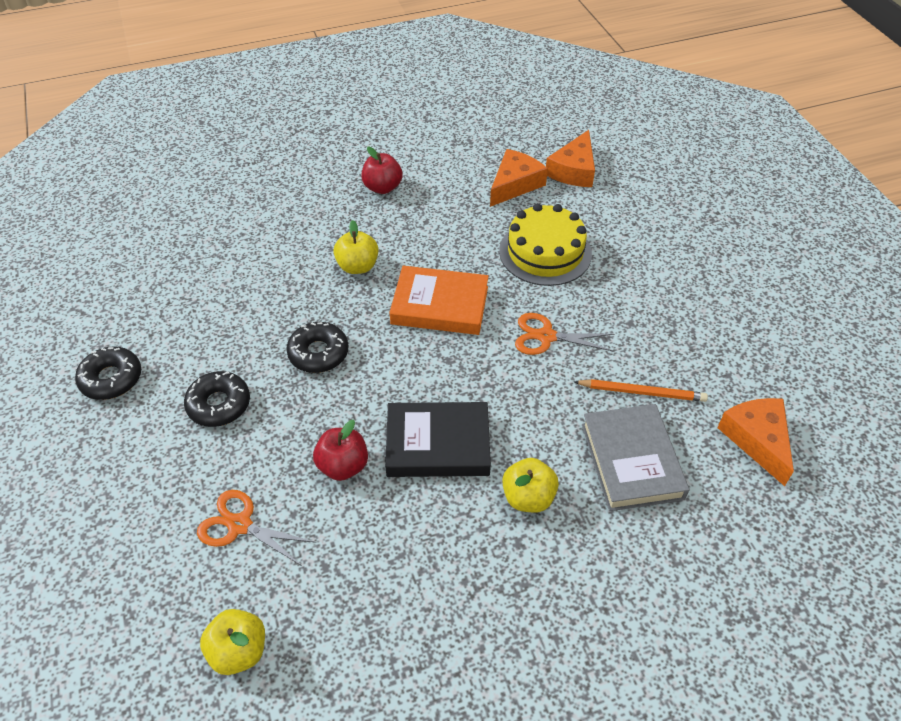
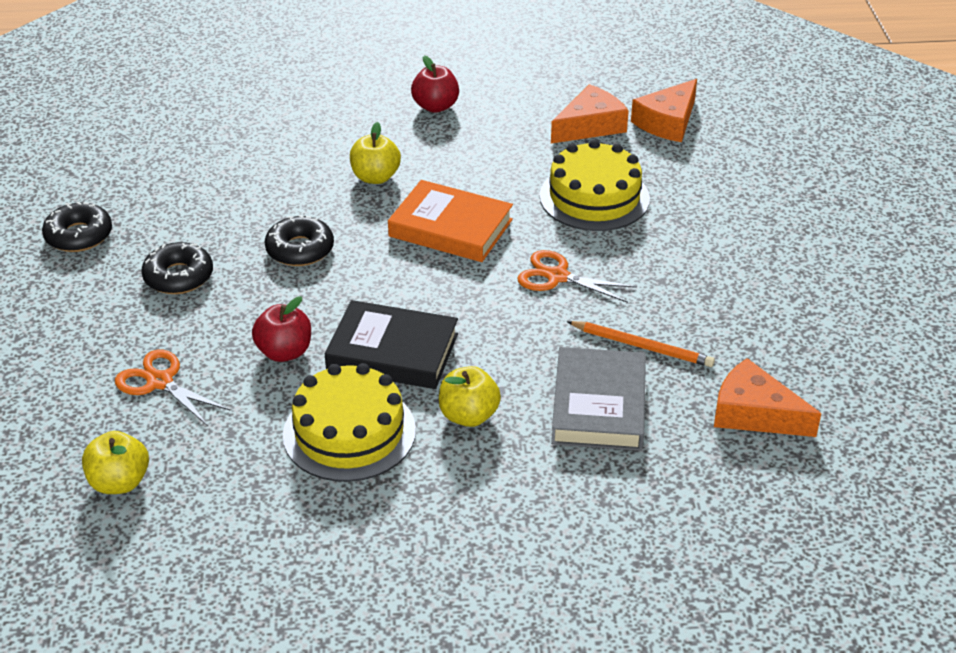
camera: 15 degrees right, 10 degrees down
orange cheese [717,398,794,486] -> orange cheese turned 60 degrees counterclockwise [714,358,821,437]
none -> yellow cake [283,363,416,482]

